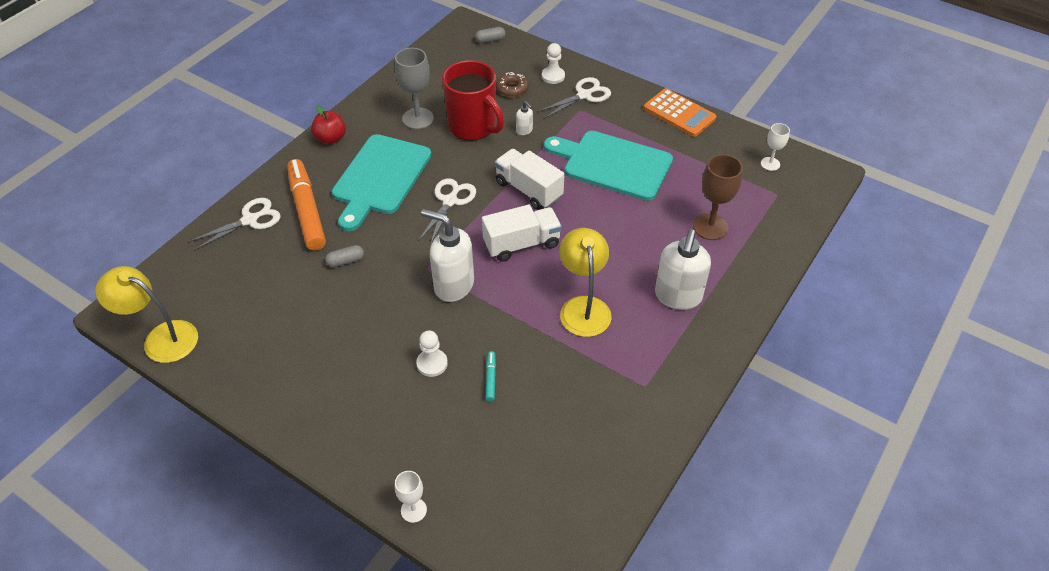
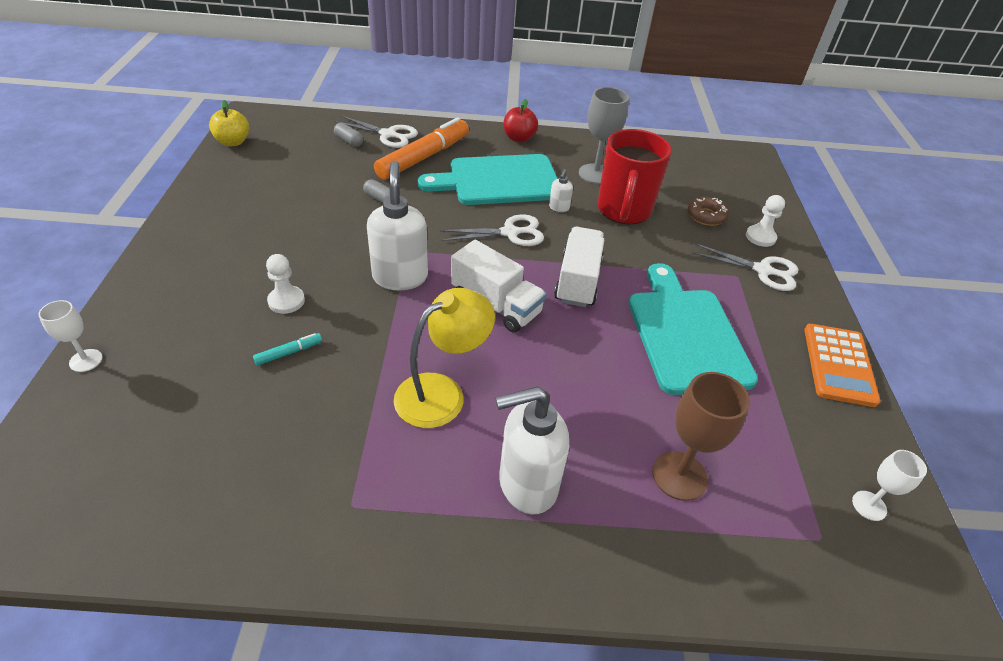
camera: 55 degrees right, 5 degrees down
yellow lamp [96,266,198,363] -> yellow apple [209,100,249,146]
grey capsule [475,27,506,43] -> grey capsule moved to [334,123,363,147]
white soap dispenser [516,101,533,135] -> white soap dispenser moved to [549,169,573,212]

